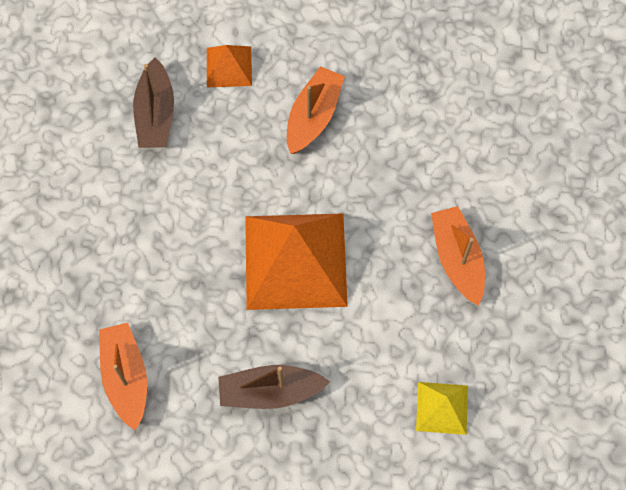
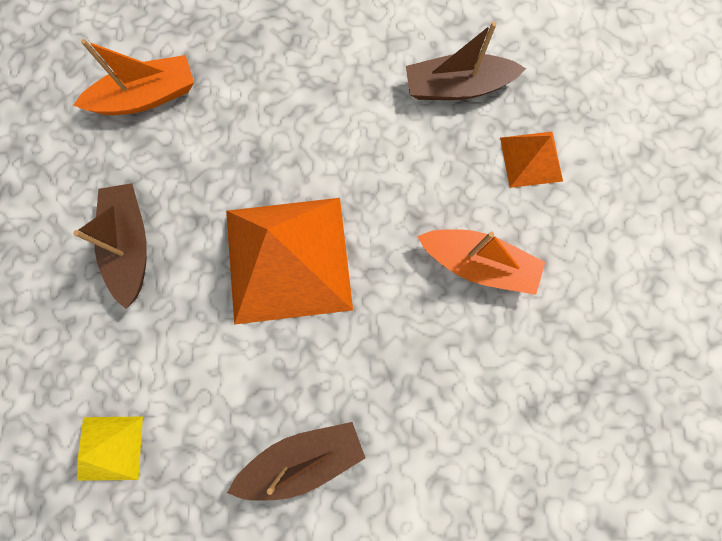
camera: 85 degrees right, 10 degrees up
orange boat [431,206,485,306] -> brown boat [227,422,365,501]

